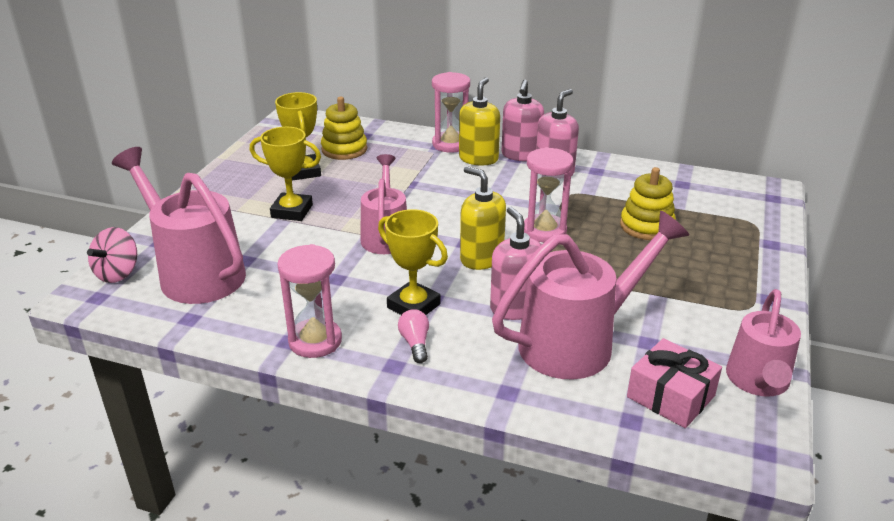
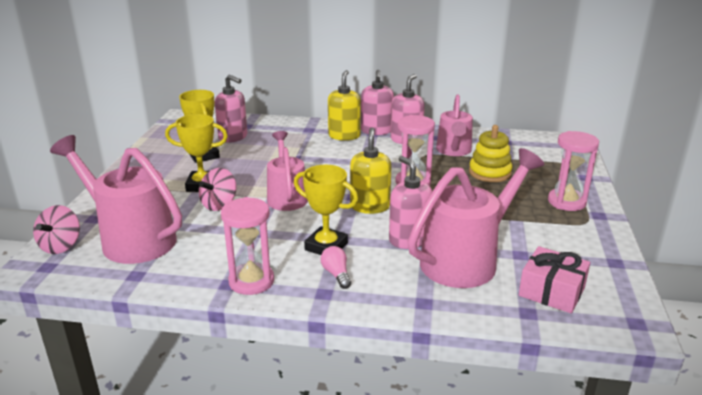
camera: 10 degrees left, 5 degrees down
yellow stacking toy [321,97,367,160] -> pink soap dispenser [215,75,247,143]
pink hourglass [432,72,470,153] -> pink hourglass moved to [548,131,599,211]
yellow soap dispenser [460,166,506,270] -> yellow soap dispenser turned 60 degrees clockwise [350,128,392,214]
pink watering can [726,289,801,397] -> pink watering can moved to [436,94,473,156]
none -> pink spinning top [199,168,236,211]

